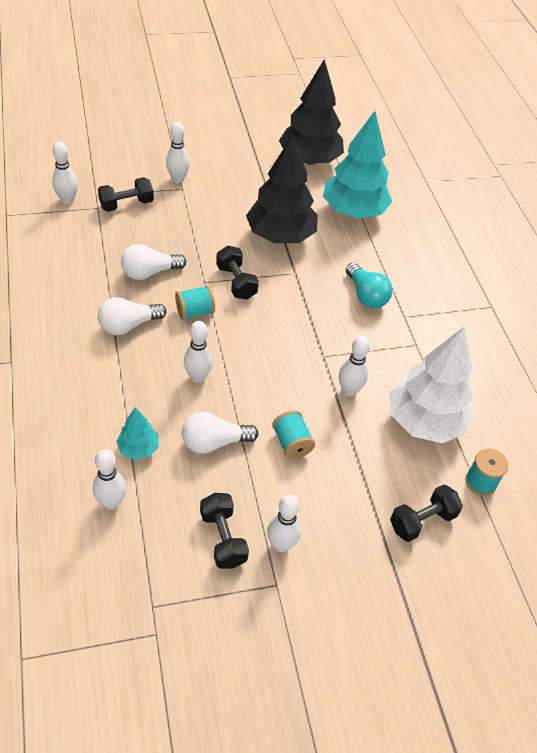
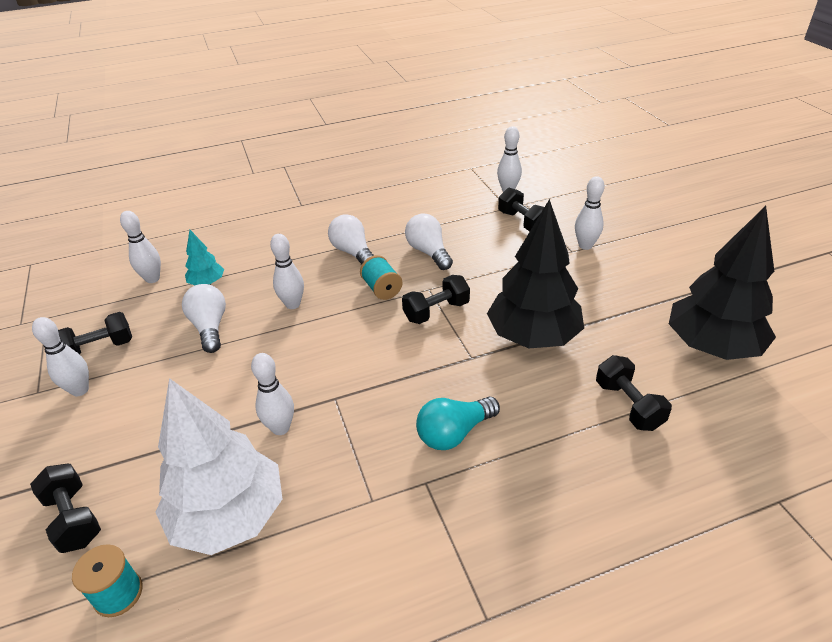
camera: 90 degrees right, 10 degrees down
turquoise spool [272,410,315,459] -> none
turquoise tree [323,111,392,218] -> black dumbbell [596,355,672,431]

